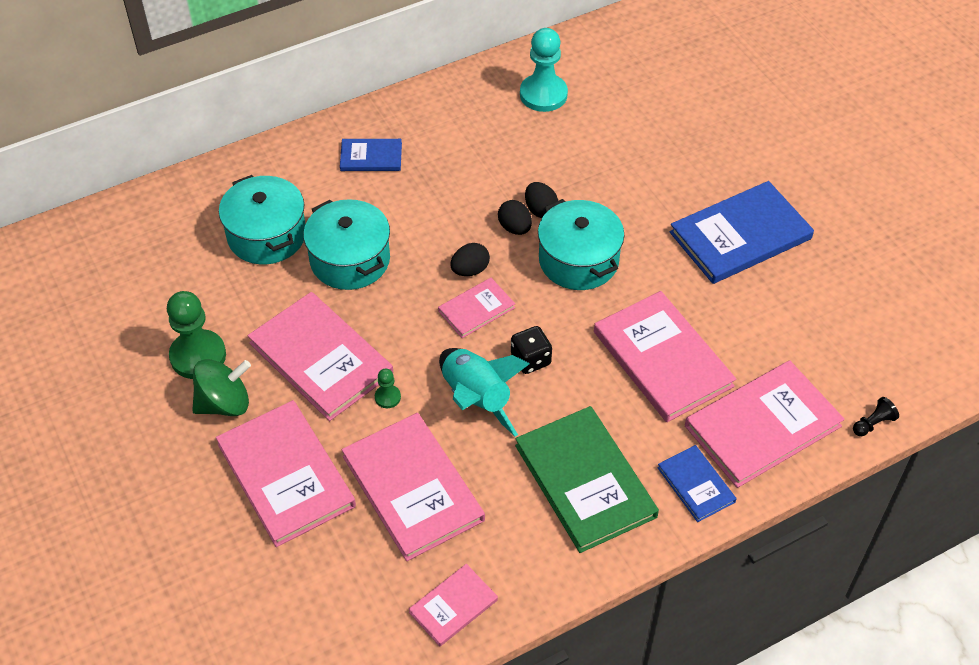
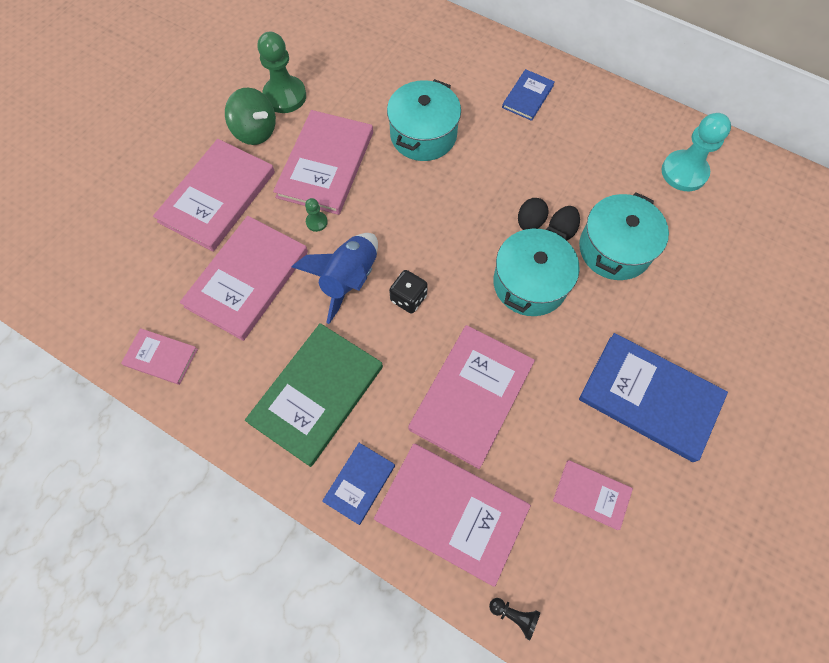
camera: 60 degrees right, 15 degrees up
turquoise pot [219,175,305,264] -> turquoise pot moved to [579,192,669,280]
blue book [340,139,402,171] -> blue book turned 60 degrees clockwise [502,69,555,121]
pink book [438,278,515,338] -> pink book moved to [553,460,633,530]
turquoise rocket [439,348,530,437] -> blue rocket [292,233,378,324]
black egg [450,243,490,276] -> none

